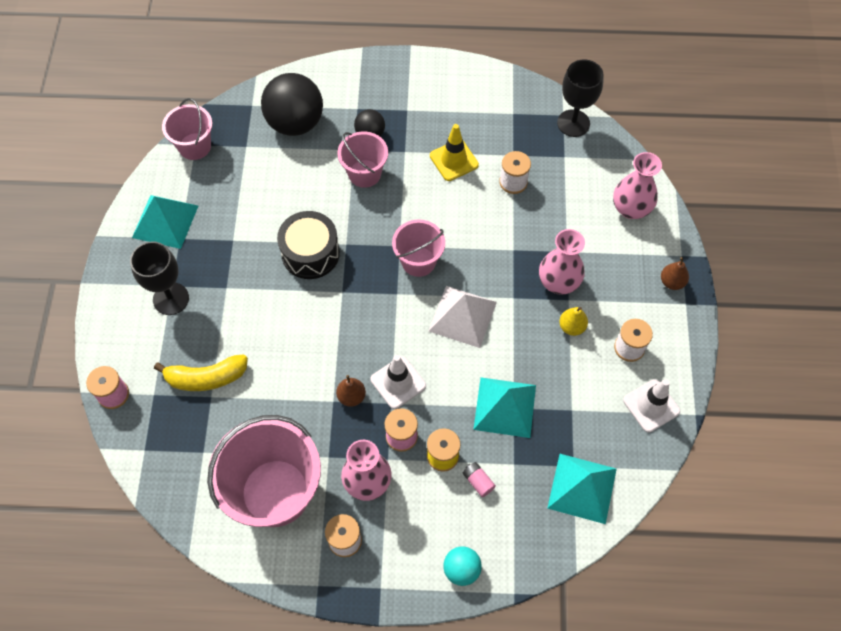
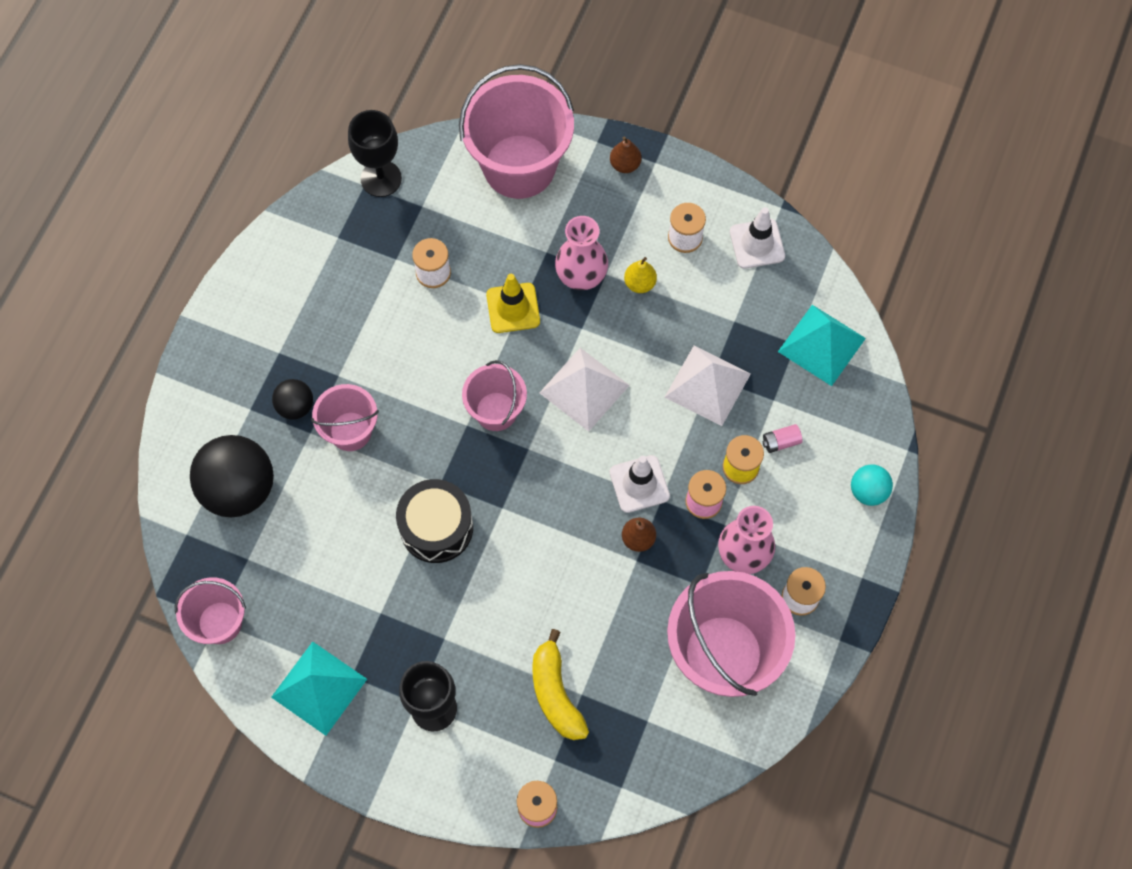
camera: 70 degrees left, 5 degrees up
yellow banana [154,354,248,391] -> yellow banana turned 150 degrees clockwise [532,629,589,740]
yellow traffic cone [430,124,479,181] -> yellow traffic cone moved to [486,274,540,333]
turquoise pyramid [473,377,536,438] -> white pyramid [665,346,751,426]
pink vase [613,152,662,219] -> pink bucket [459,64,574,199]

